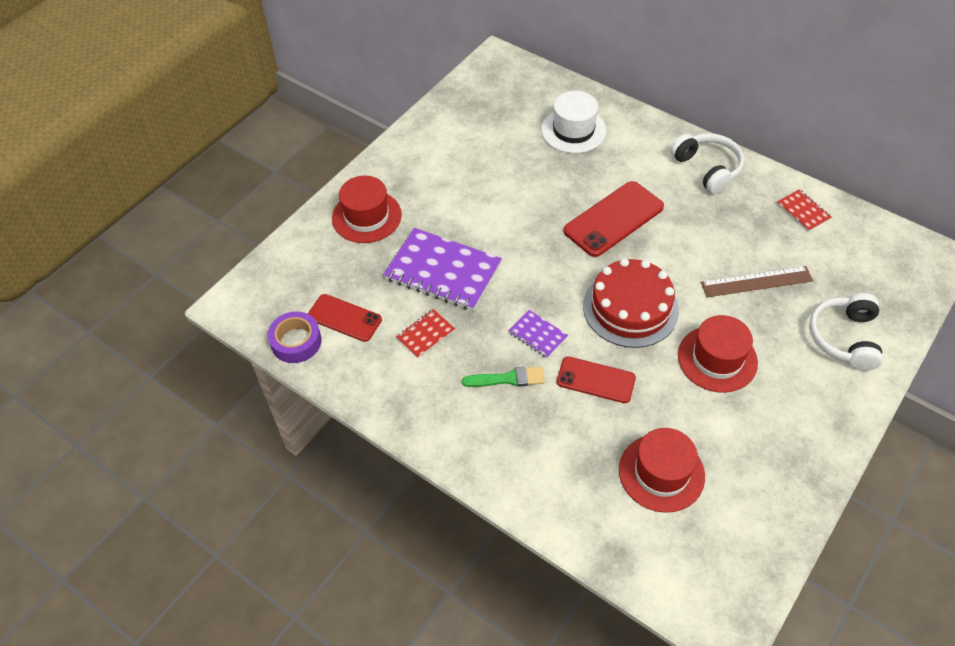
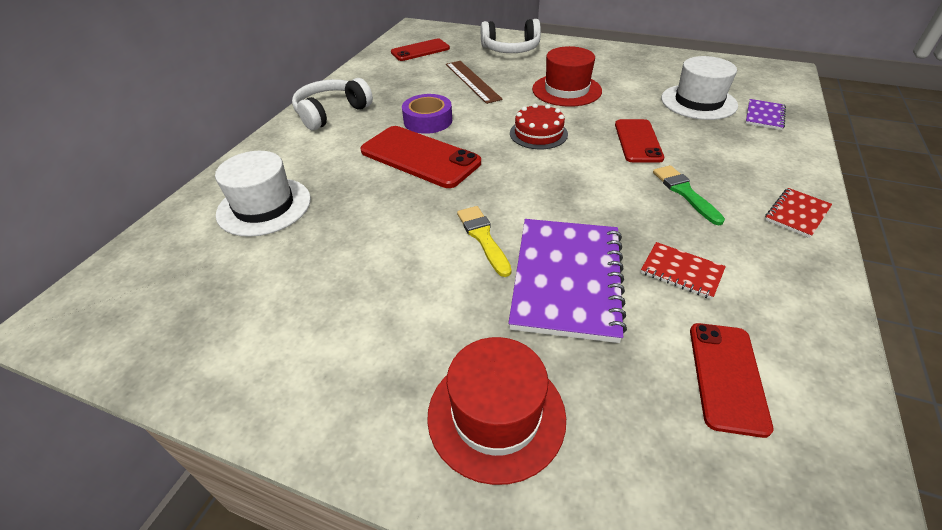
camera: 105 degrees left, 10 degrees down
purple tape [268,311,322,363] -> purple tape moved to [402,94,452,134]
purple notebook [508,310,568,358] -> purple notebook moved to [745,99,786,130]
red cake [583,258,679,348] -> red cake [510,104,568,149], size x0.59
red hat [619,428,705,513] -> white hat [661,56,738,120]
red notebook [777,189,832,232] -> red notebook moved to [765,188,832,238]
none -> red phone [391,39,450,61]
none -> yellow brush [457,206,512,277]

